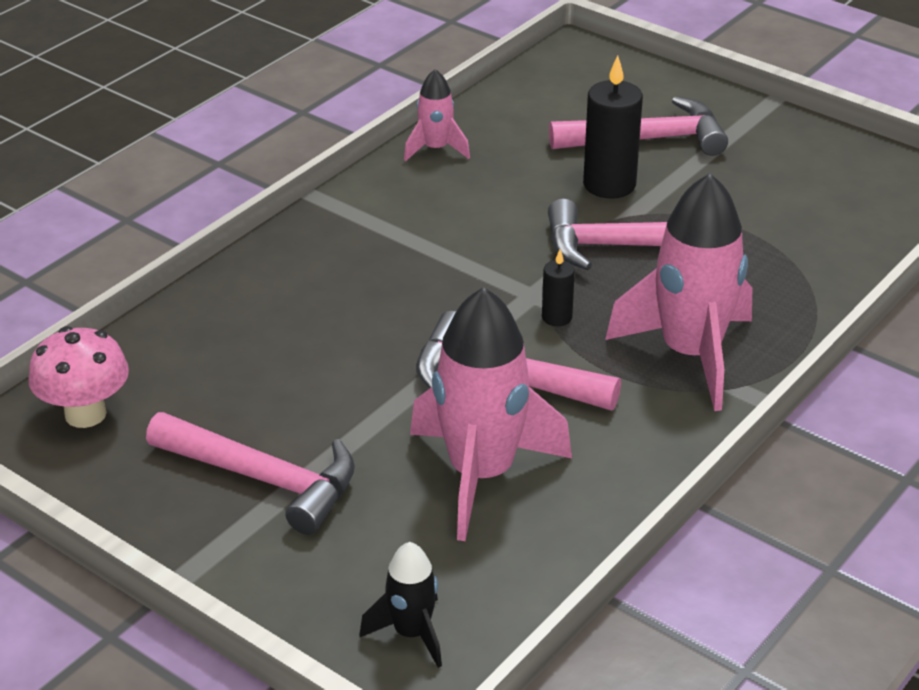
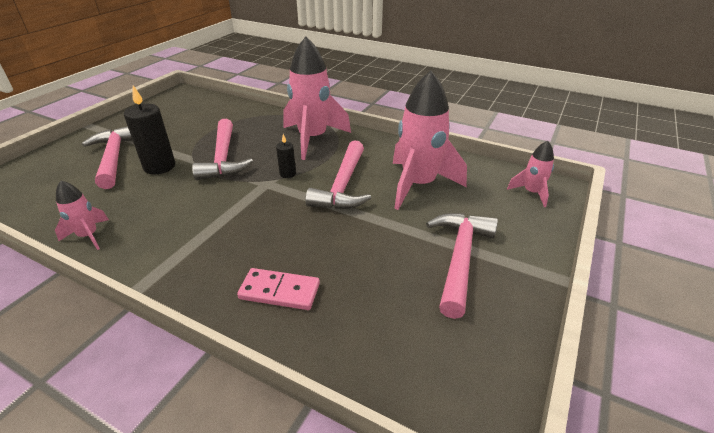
camera: 100 degrees left, 0 degrees up
pink mushroom [28,326,129,428] -> none
black rocket [360,542,442,668] -> pink rocket [507,141,554,207]
none -> pink domino [237,268,320,310]

